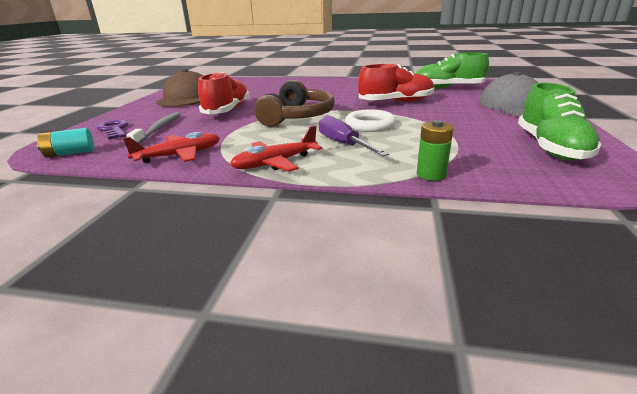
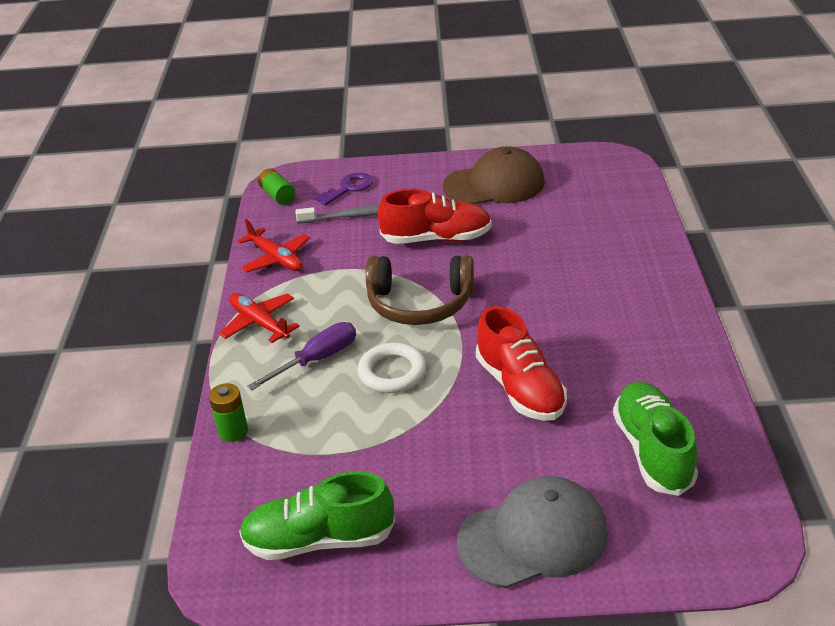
camera: 80 degrees right, 10 degrees up
turquoise battery [37,128,94,158] -> green battery [258,168,296,205]

